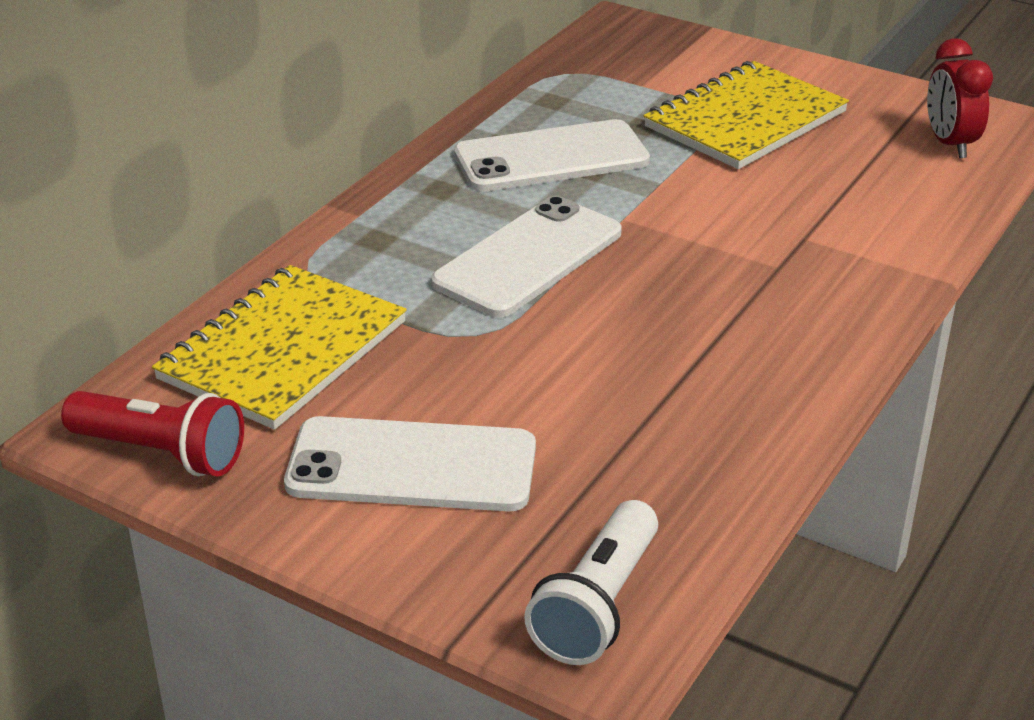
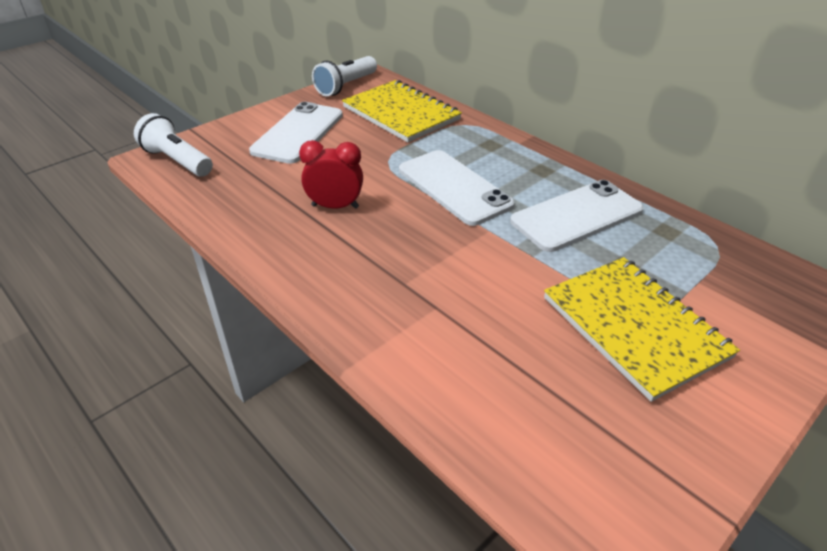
camera: 105 degrees right, 5 degrees up
red flashlight [61,391,244,477] -> white flashlight [312,56,377,96]
white phone [454,119,650,191] -> white phone turned 60 degrees clockwise [510,180,644,252]
red clock [927,38,993,158] -> red clock moved to [299,140,363,209]

